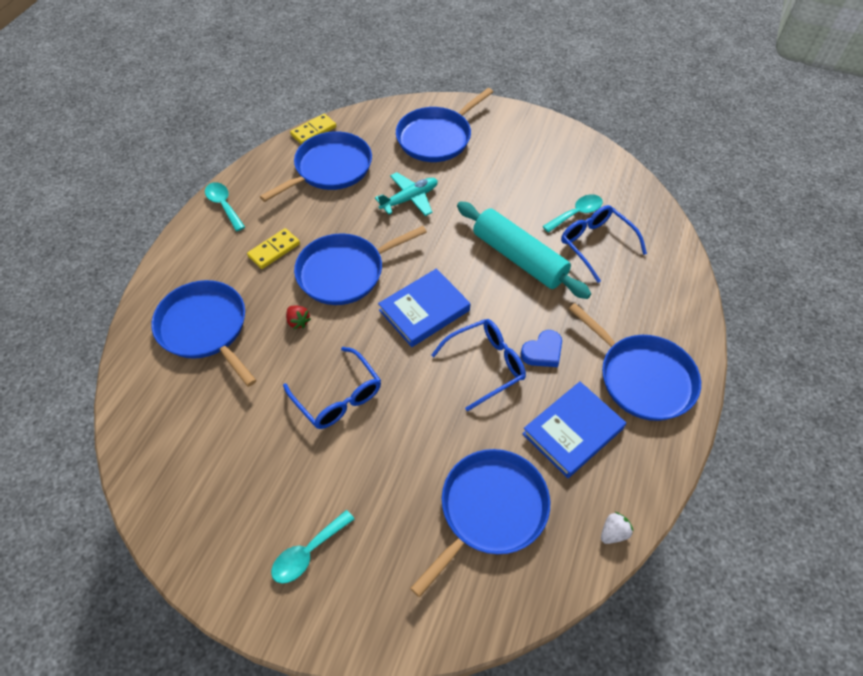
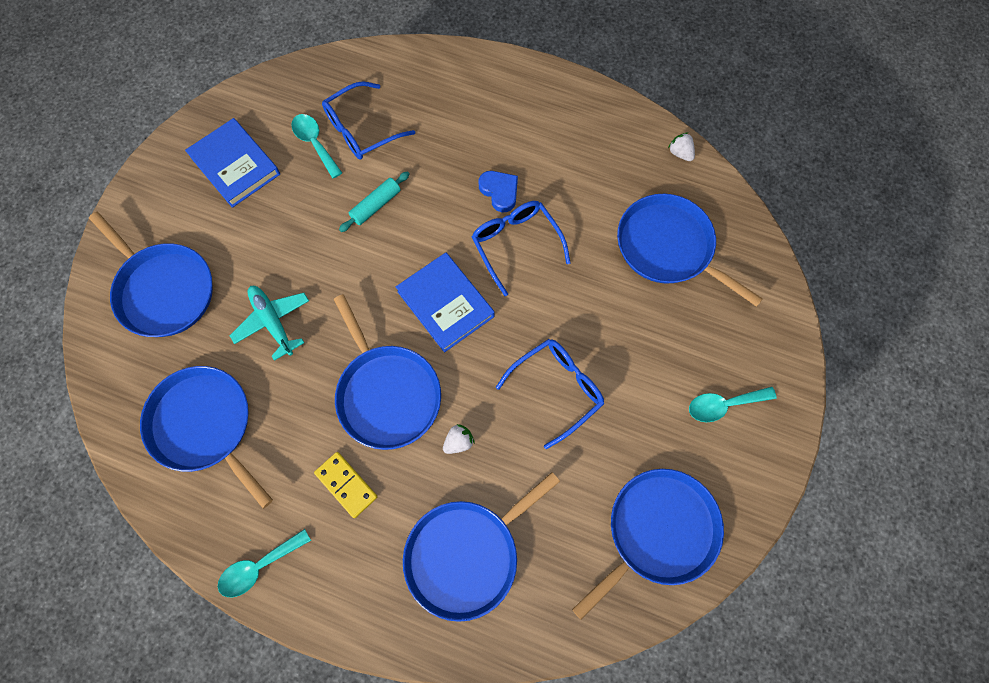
camera: 90 degrees left, 15 degrees up
turquoise spoon [271,510,354,584] -> turquoise spoon turned 120 degrees clockwise [689,387,777,422]
red strawberry [286,305,311,329] -> white strawberry [443,424,475,454]
yellow domino [290,114,336,144] -> none
turquoise rolling pin [457,201,591,299] -> turquoise rolling pin [339,171,410,232], size x0.49
blue book [522,382,626,478] -> blue book moved to [185,118,280,208]
blue pan [569,303,701,421] -> blue pan moved to [572,469,724,620]

